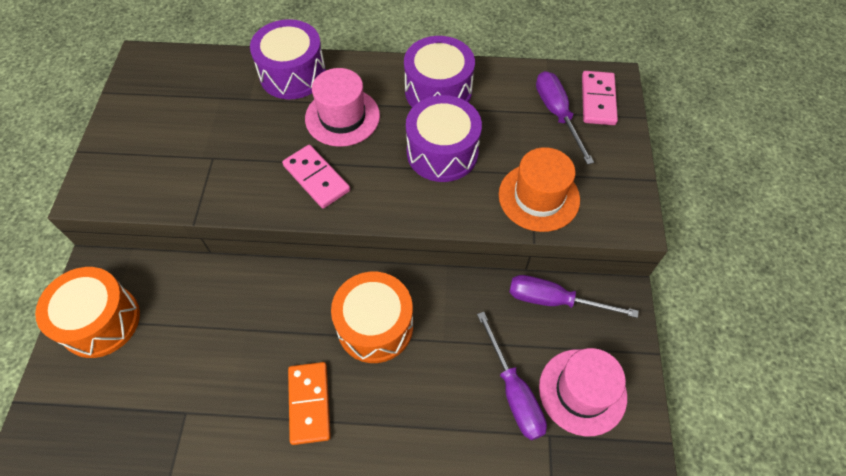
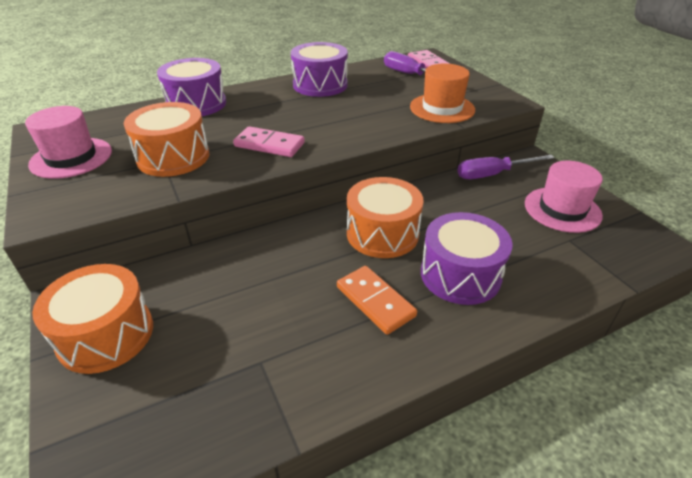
camera: 30 degrees left, 20 degrees down
pink hat [305,68,380,147] -> pink hat moved to [25,106,112,179]
purple drum [406,95,482,182] -> purple drum moved to [421,212,513,305]
purple screwdriver [477,312,547,440] -> none
none -> orange drum [124,102,209,177]

